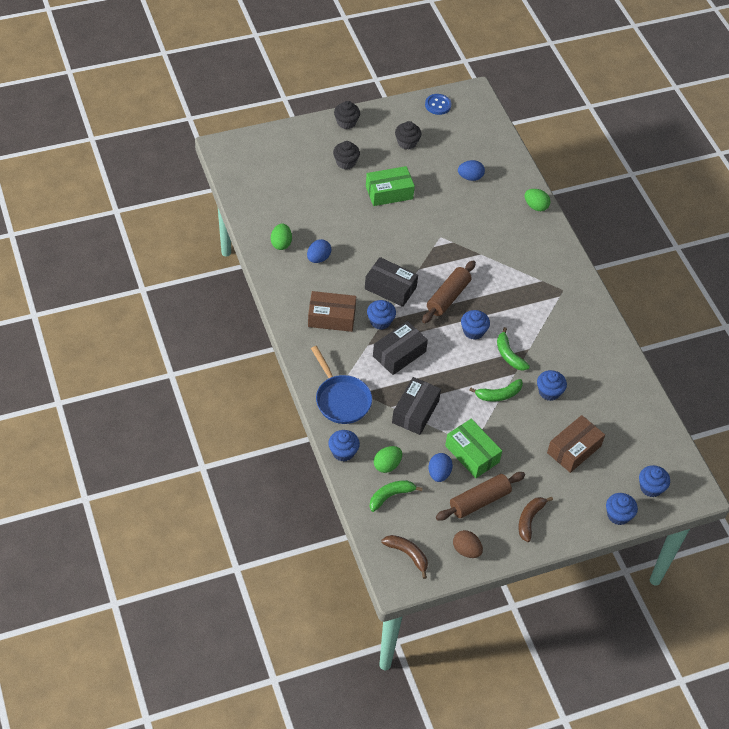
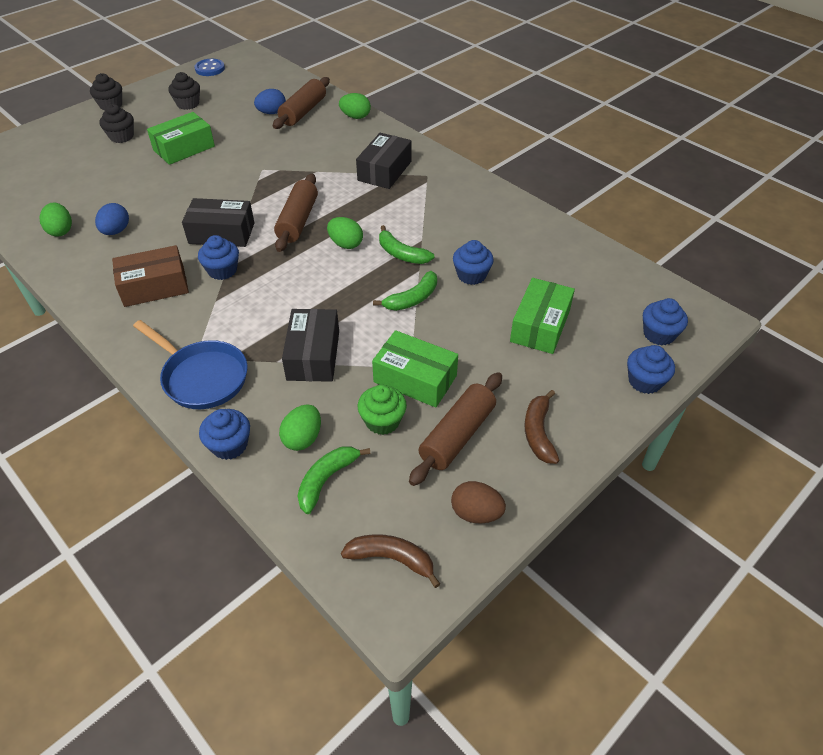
camera: 20 degrees left, 5 degrees down
black box [373,321,428,375] -> black box moved to [356,133,411,189]
blue egg [429,453,453,482] -> green cupcake [358,385,407,435]
blue cupcake [461,310,490,340] -> green egg [327,217,363,249]
brown box [547,415,605,473] -> green box [510,278,575,354]
none -> brown rolling pin [273,77,330,129]

